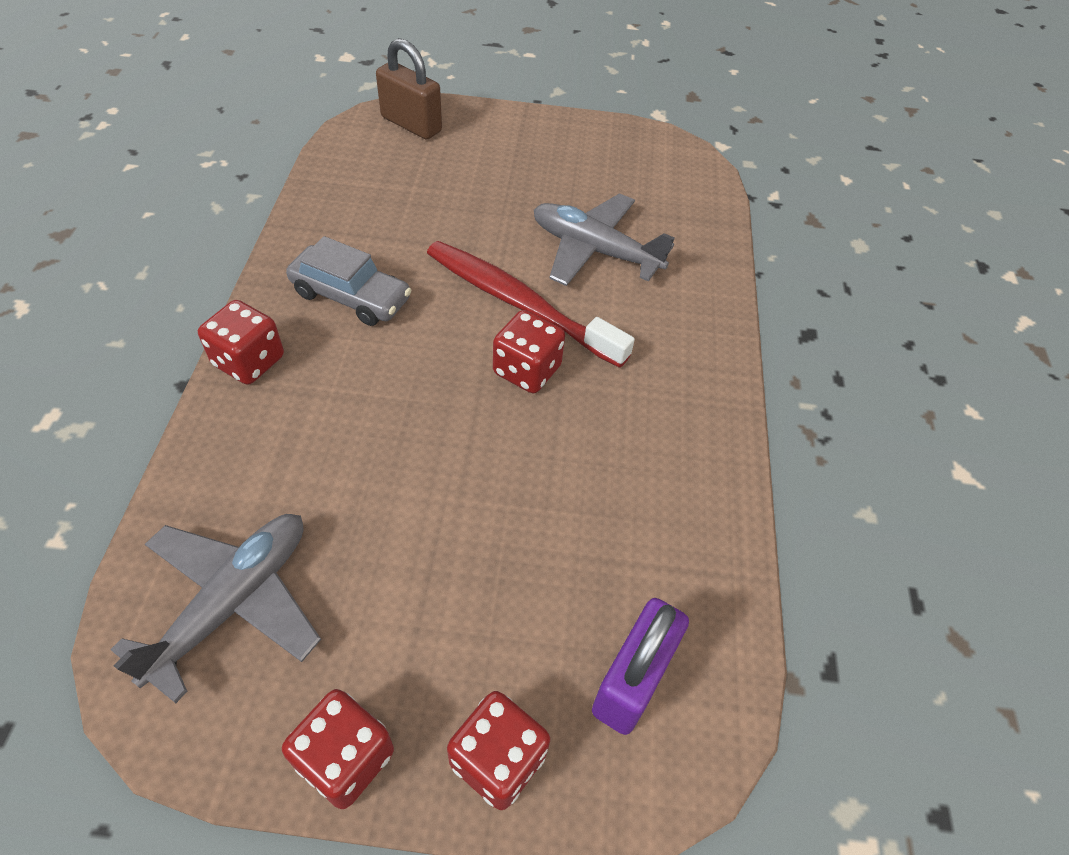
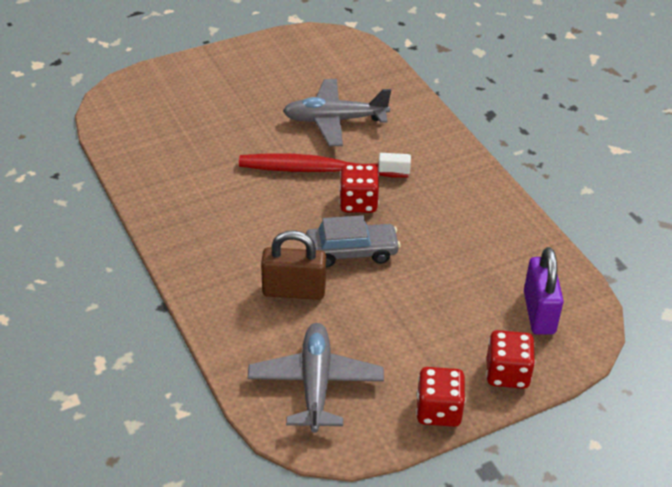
camera: 30 degrees left, 10 degrees down
red dice [198,300,284,385] -> none
grey car [286,236,411,326] -> grey car moved to [306,215,401,268]
brown padlock [376,38,442,140] -> brown padlock moved to [261,230,326,300]

